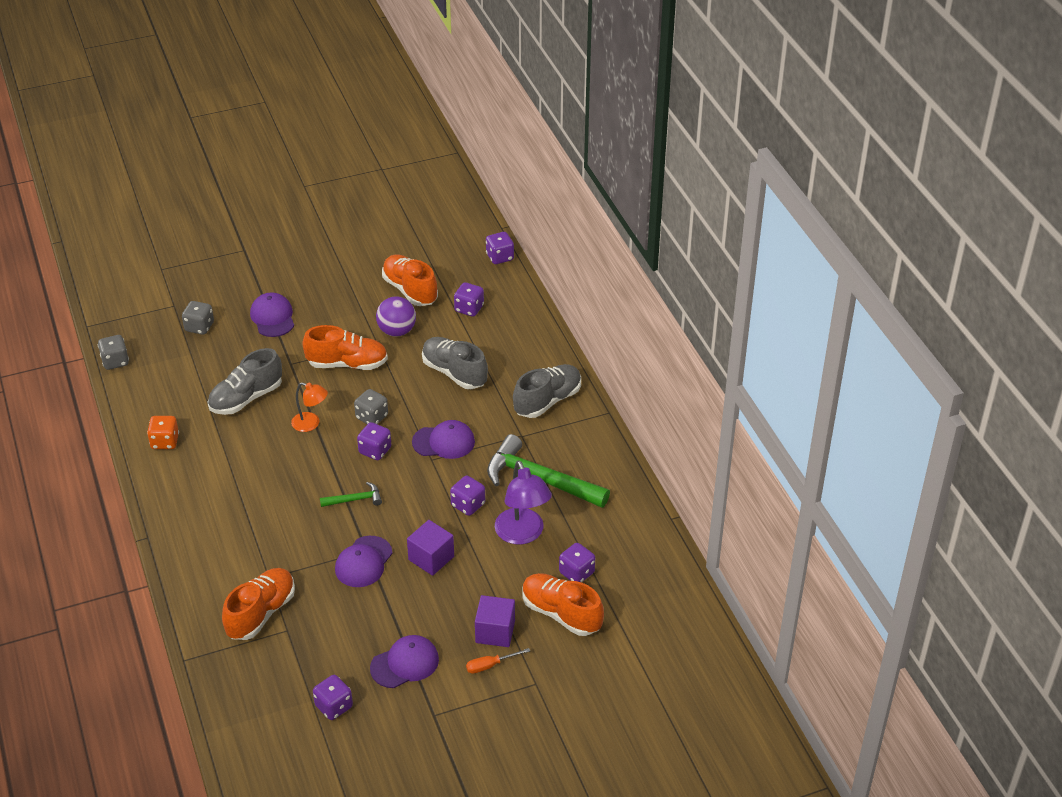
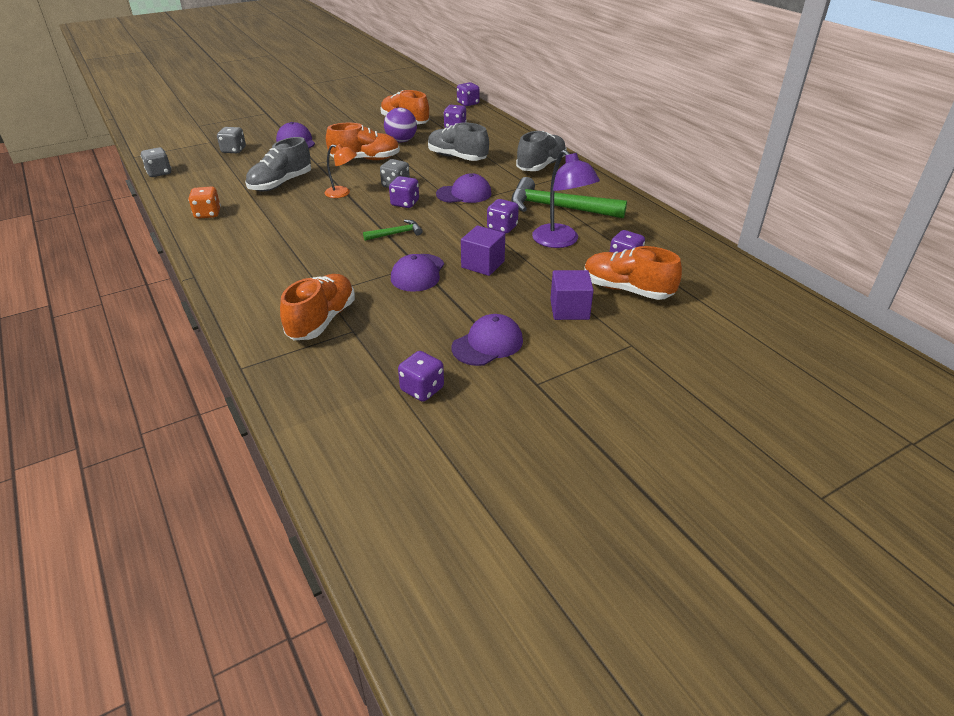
camera: 10 degrees left, 5 degrees down
orange screwdriver [466,648,530,674] -> none

